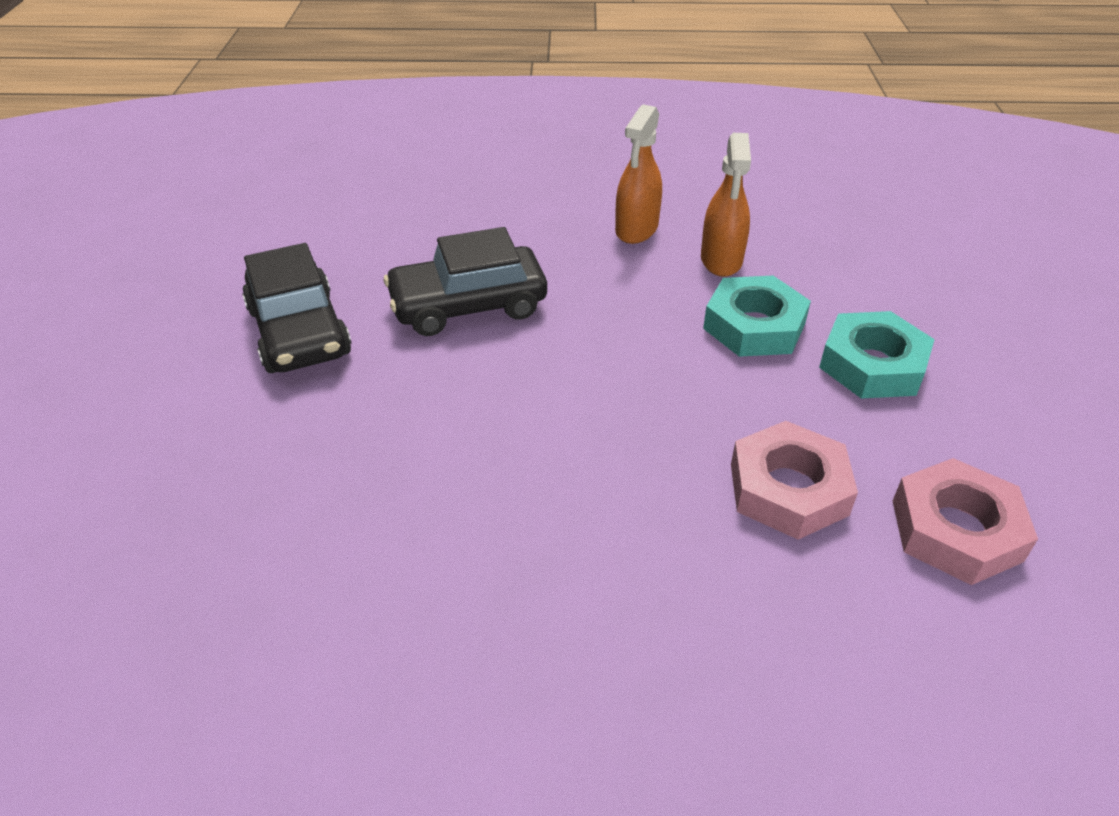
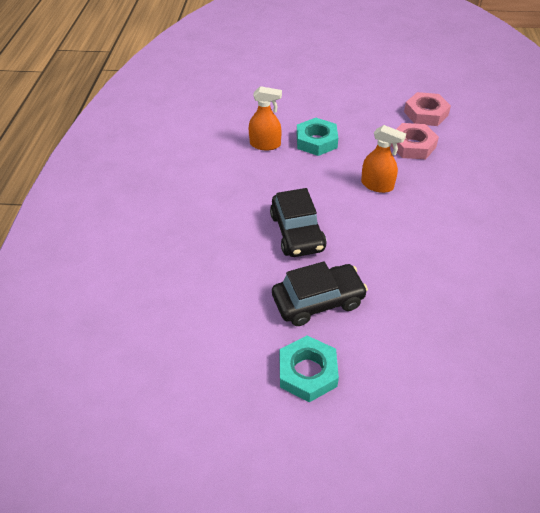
camera: 85 degrees left, 5 degrees up
orange spray bottle [615,104,662,244] -> orange spray bottle moved to [361,125,406,193]
turquoise nut [819,311,935,399] -> turquoise nut moved to [279,336,339,402]

